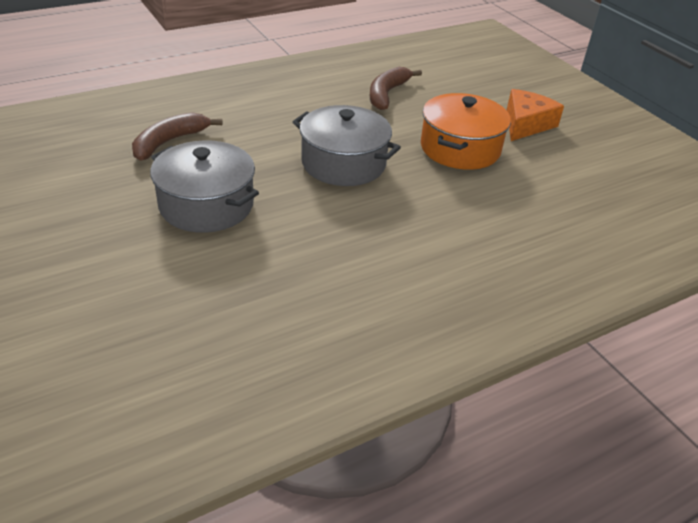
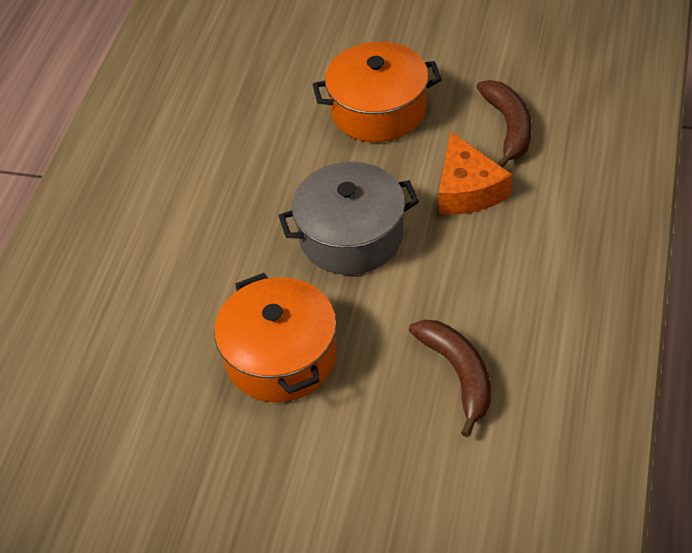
camera: 140 degrees right, 10 degrees up
grey pot [150,140,259,233] -> orange pot [312,42,442,142]
orange cheese [507,89,564,141] -> orange cheese moved to [439,132,512,215]

